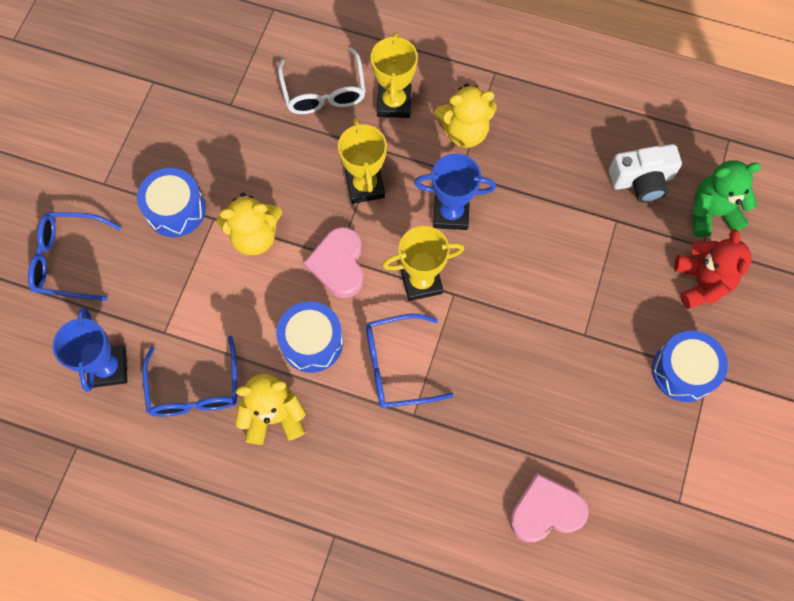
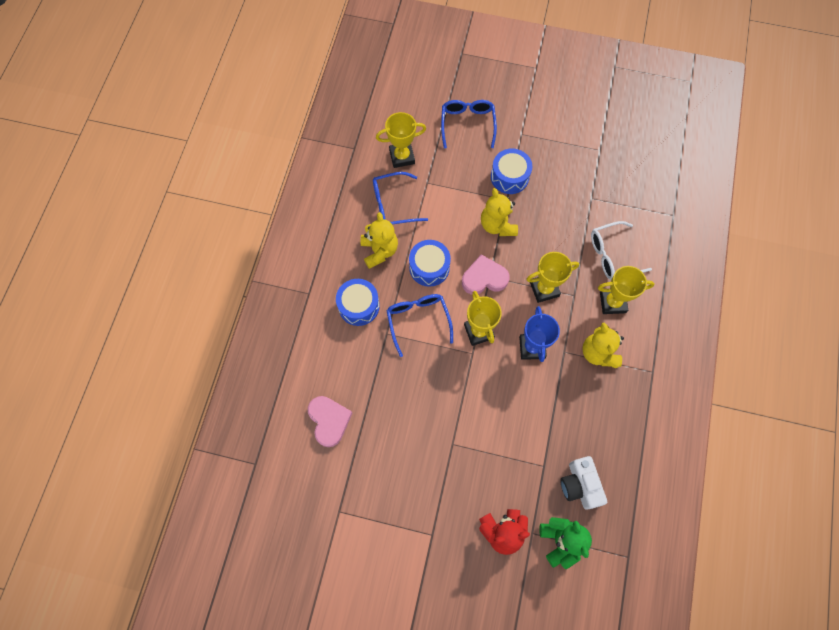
camera: 85 degrees right, 0 degrees up
blue trophy [53,307,127,392] -> yellow trophy [376,112,426,168]
blue drum [652,331,728,402] -> blue drum moved to [336,279,380,326]

